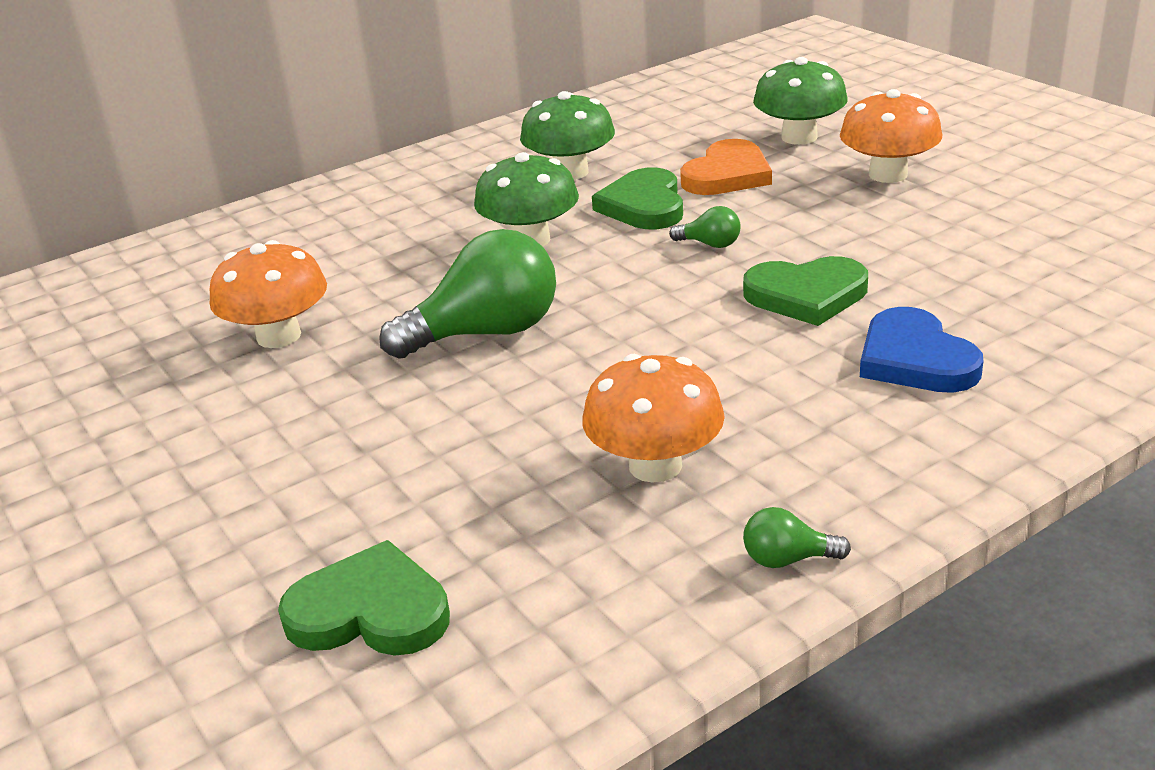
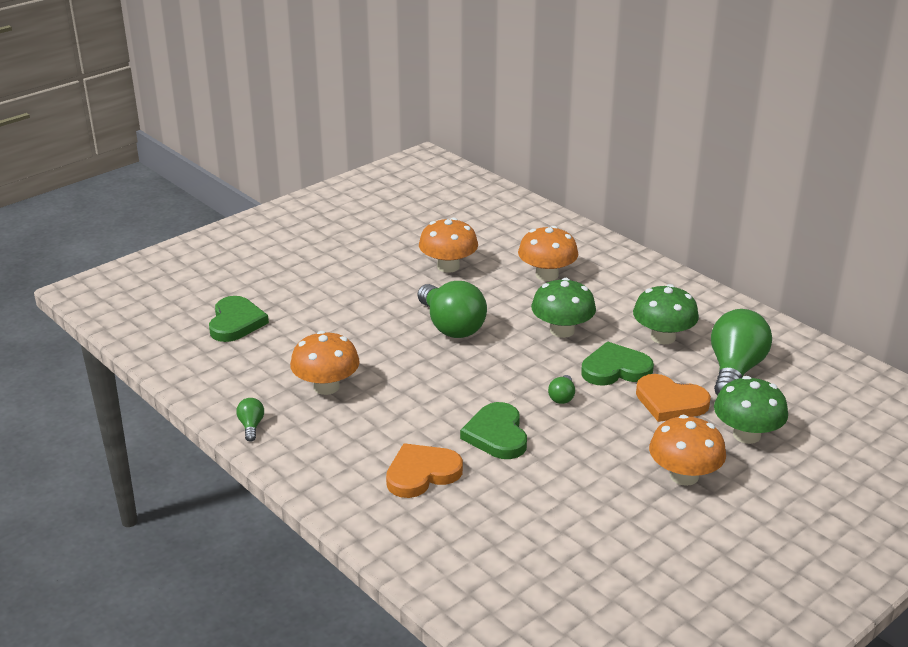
camera: 80 degrees right, 0 degrees up
blue heart [860,307,983,393] -> orange heart [386,443,463,498]
none -> orange mushroom [518,226,578,281]
none -> green light bulb [711,309,772,396]

